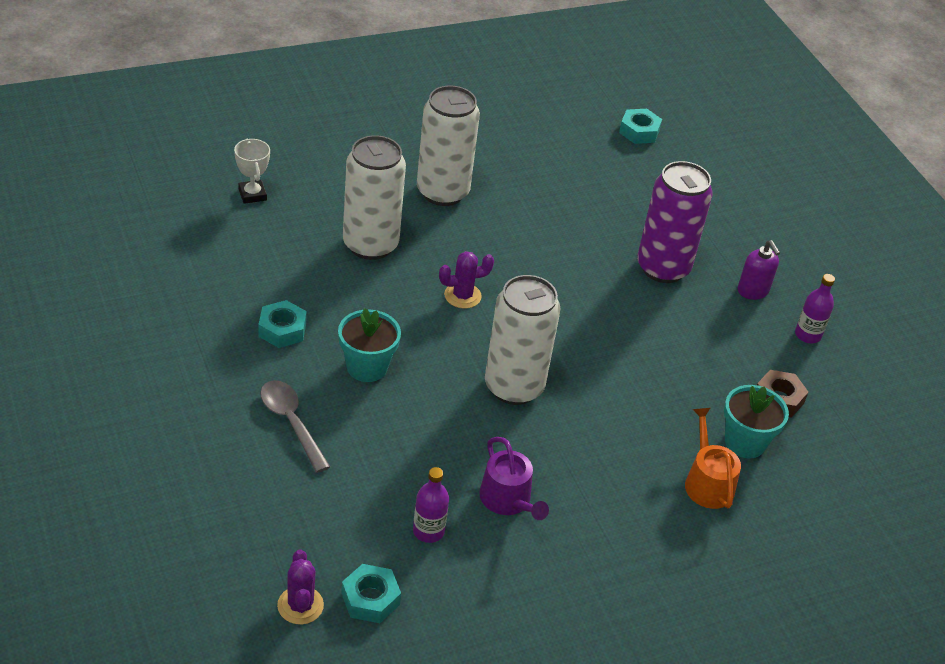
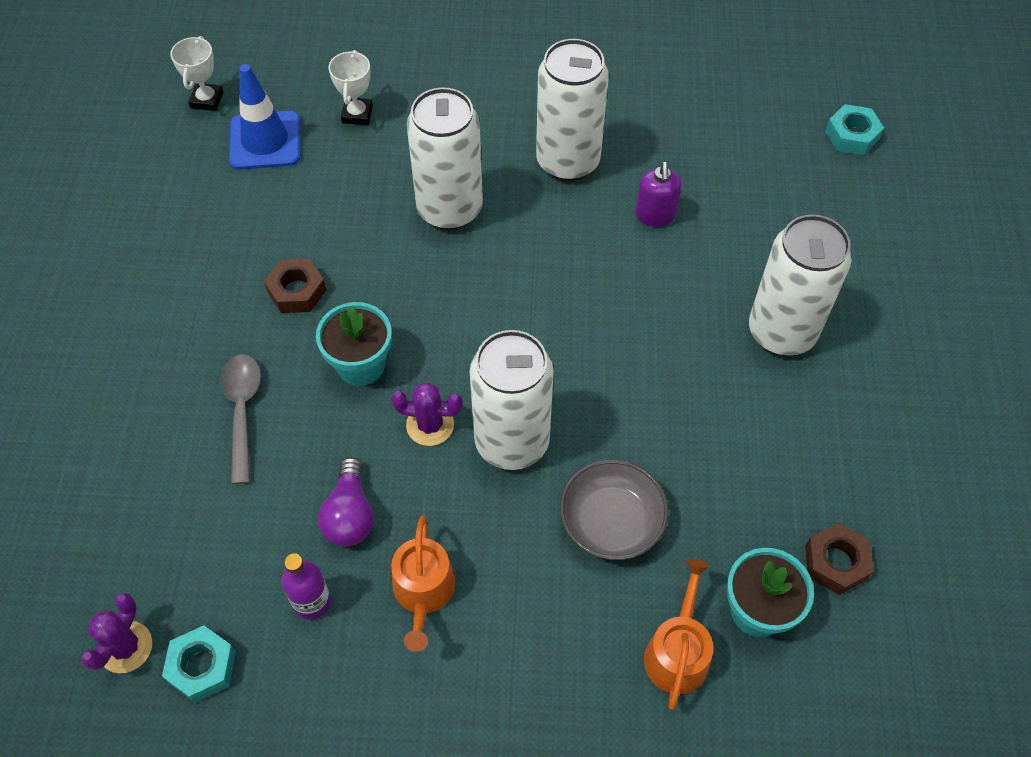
camera: 30 degrees right, 15 degrees up
turquoise nut [258,300,307,348] -> brown nut [264,259,326,313]
purple cactus [439,251,494,309] -> purple cactus moved to [391,382,463,446]
purple watering can [479,437,549,520] -> orange watering can [391,515,455,652]
purple can [637,161,713,283] -> white can [749,215,852,356]
purple soap dispenser [738,240,780,300] -> purple soap dispenser moved to [635,162,682,227]
purple bottle [795,274,835,343] -> none
none -> white trophy [170,36,223,111]
none -> blue traffic cone [229,64,300,170]
none -> purple light bulb [318,457,374,547]
none -> grey bowl [560,460,669,560]

